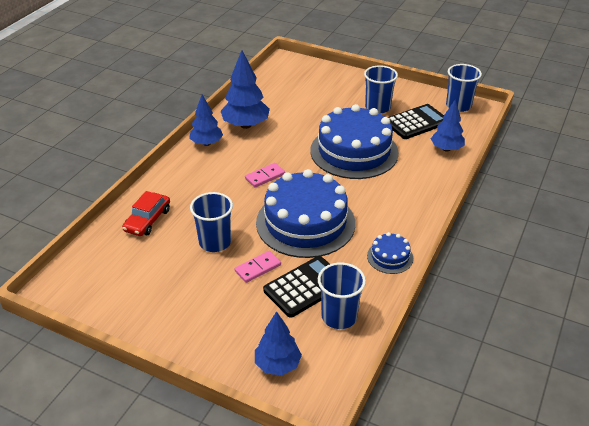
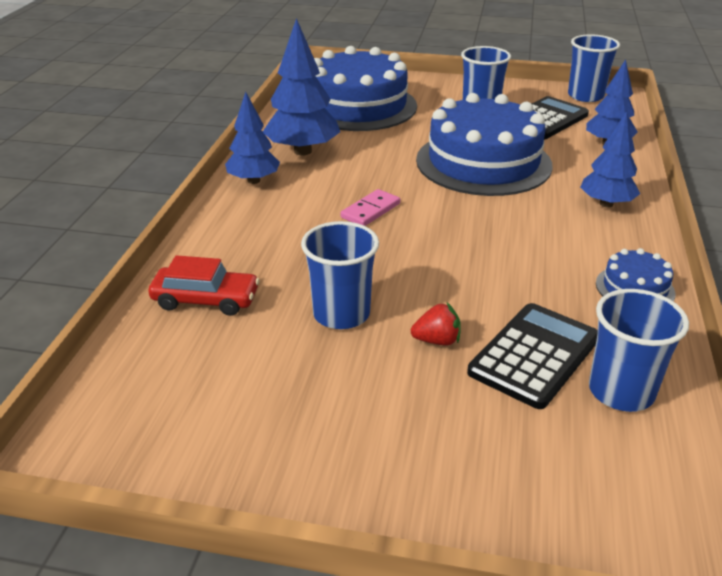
camera: 15 degrees left, 5 degrees down
red car [122,191,170,236] -> red car turned 90 degrees counterclockwise [148,255,259,316]
pink domino [235,250,281,283] -> red strawberry [411,303,461,345]
blue tree [255,311,302,375] -> blue tree moved to [580,111,640,208]
blue cake [256,169,355,258] -> blue cake moved to [314,46,417,131]

